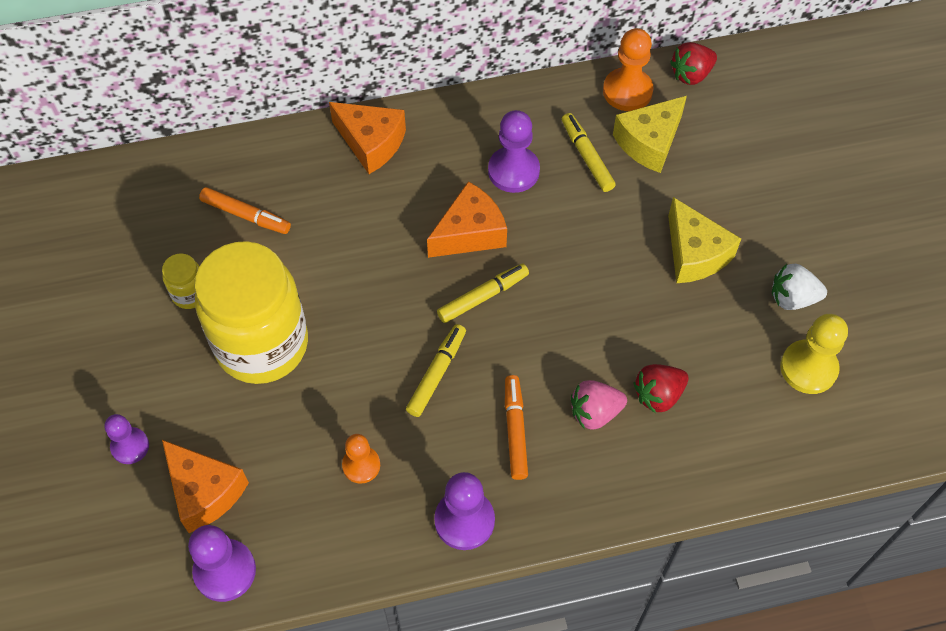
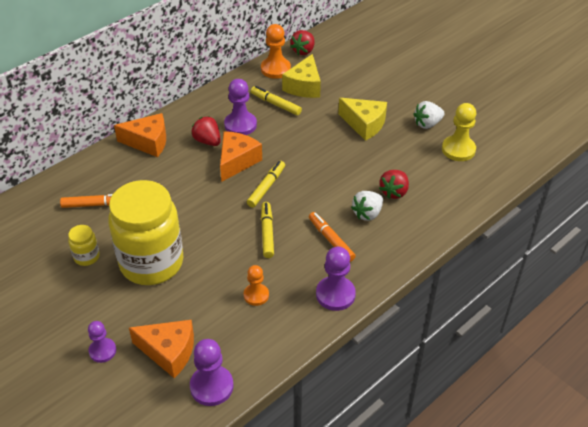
camera: 30 degrees left, 15 degrees down
pink strawberry [571,380,627,429] -> white strawberry [351,191,383,221]
none -> red strawberry [191,116,221,146]

